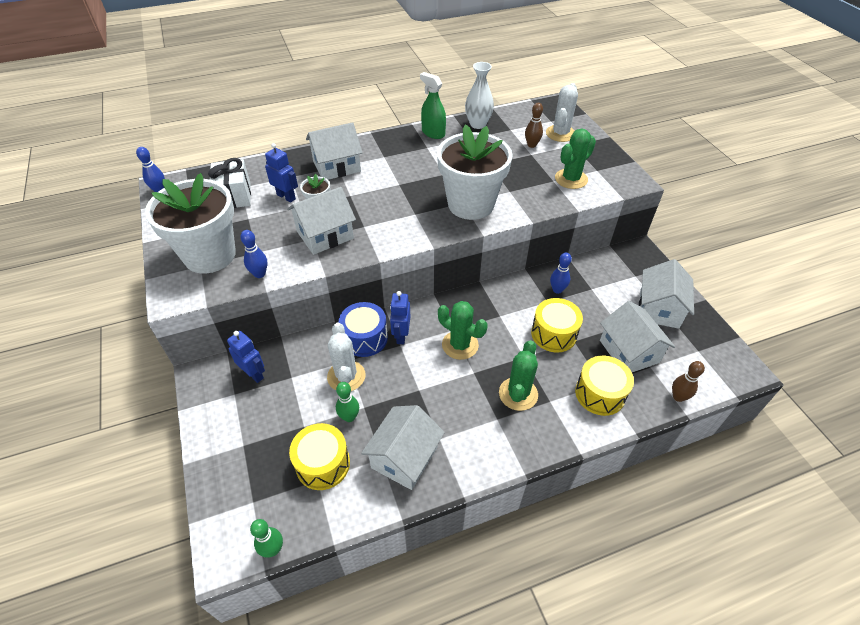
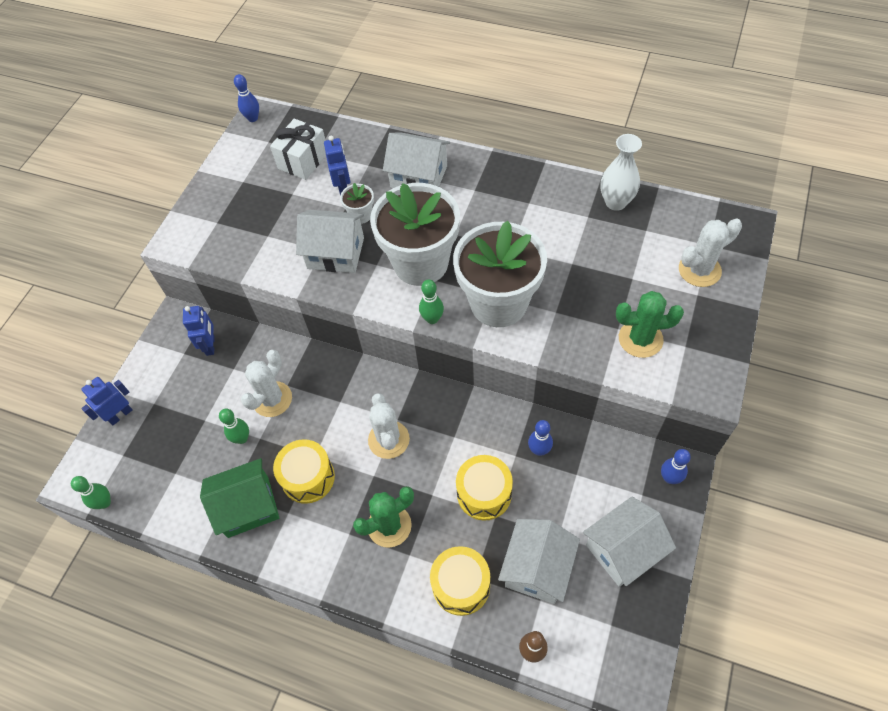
camera: 45 degrees right, 10 degrees up
white flower pot [145,173,236,274] -> white flower pot moved to [370,183,460,286]
blue bowling pin [240,230,267,278] -> blue bowling pin moved to [661,449,691,484]
yellow drum [289,423,350,490] -> yellow drum moved to [273,439,335,504]
blue drum [339,302,388,357] -> none
white house [361,405,445,490] -> green house [200,458,279,538]
blue robot [390,291,411,344] -> blue robot moved to [81,377,133,425]
green spray bottle [420,72,446,139] -> none
green cactus [438,301,488,360] -> white cactus [368,393,410,459]
brown bowling pin [525,103,543,148] -> none
none -> green bowling pin [419,280,444,324]

